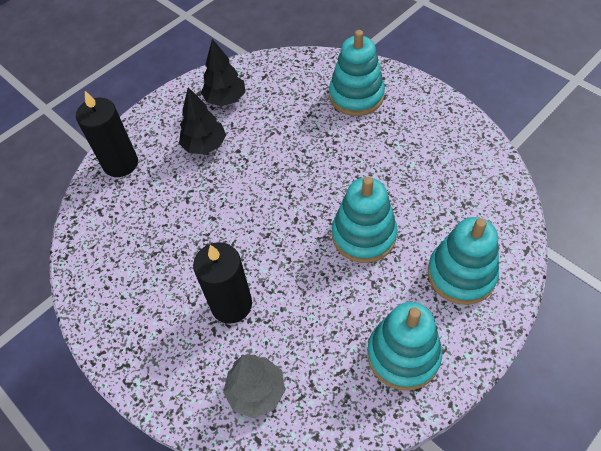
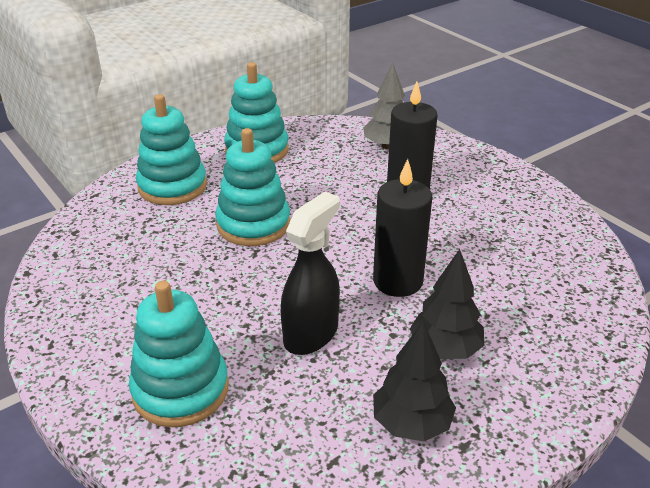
camera: 175 degrees left, 20 degrees down
black candle [76,91,138,177] -> black candle moved to [373,159,432,297]
none -> black spray bottle [281,192,340,355]

